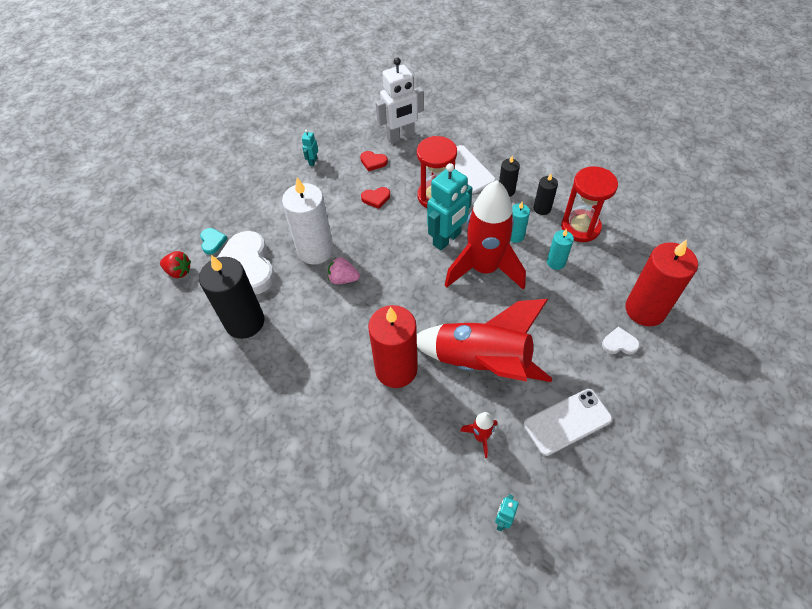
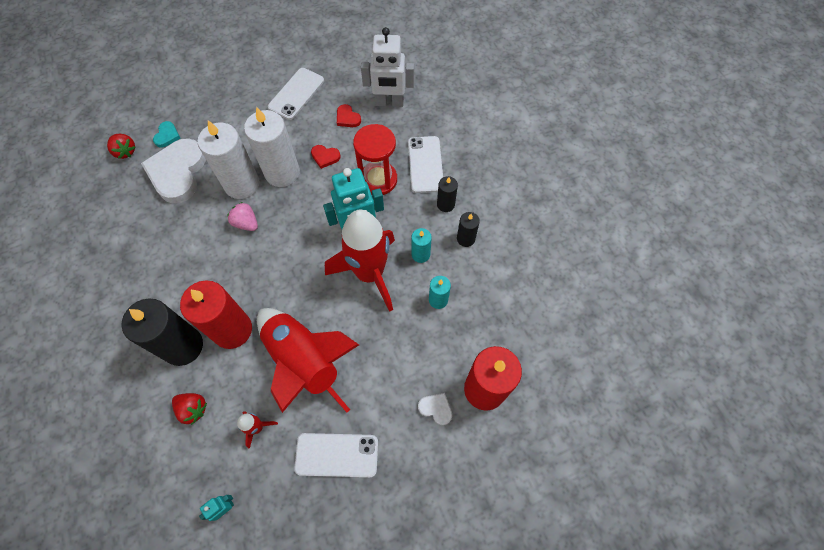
camera: 25 degrees right, 10 degrees up
black candle [199,255,264,339] -> black candle moved to [122,299,203,366]
turquoise robot [302,129,318,166] -> white phone [268,68,324,120]
red hourglass [561,166,618,242] -> none
none -> red strawberry [172,393,207,425]
none -> white candle [244,107,300,187]

